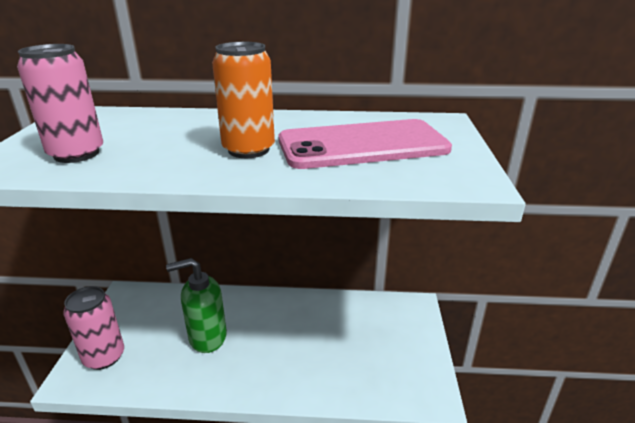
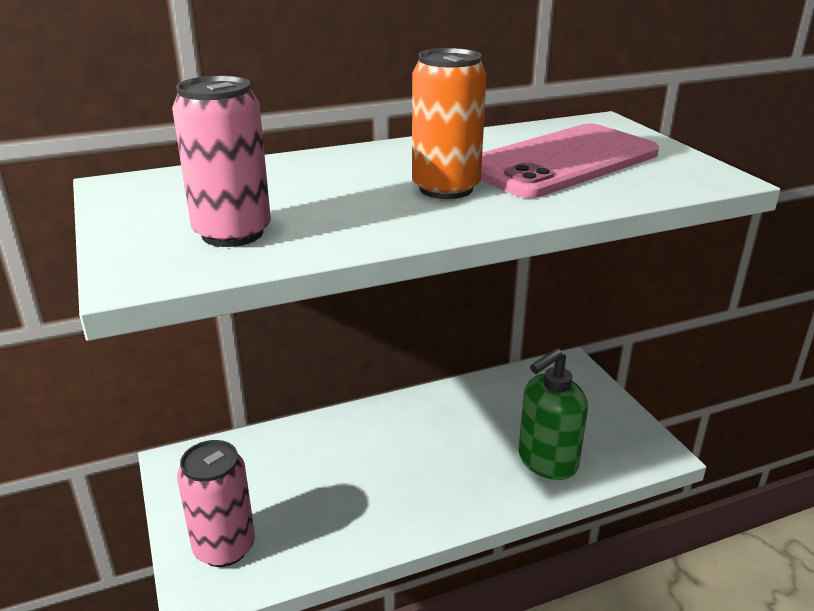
camera: 25 degrees left, 0 degrees up
green soap dispenser [166,258,227,353] -> green soap dispenser moved to [518,348,588,480]

